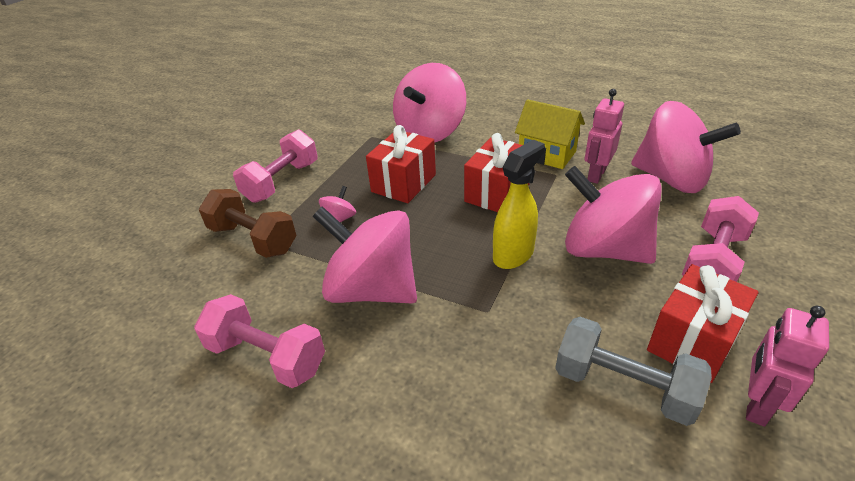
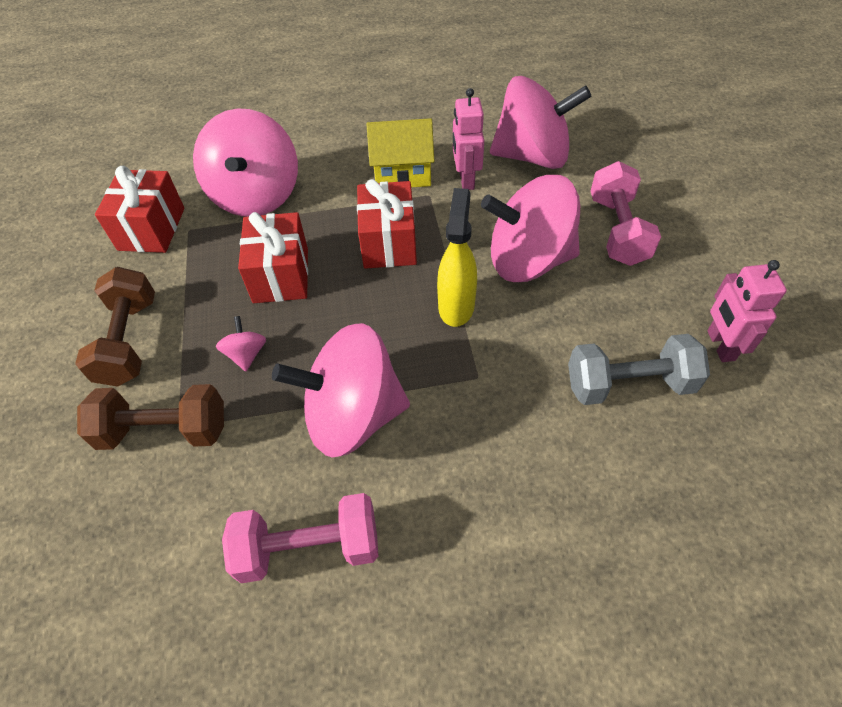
camera: 35 degrees left, 15 degrees up
pink dumbbell [233,129,318,203] -> brown dumbbell [75,267,155,386]
red gift [647,264,759,383] -> red gift moved to [95,166,185,253]

